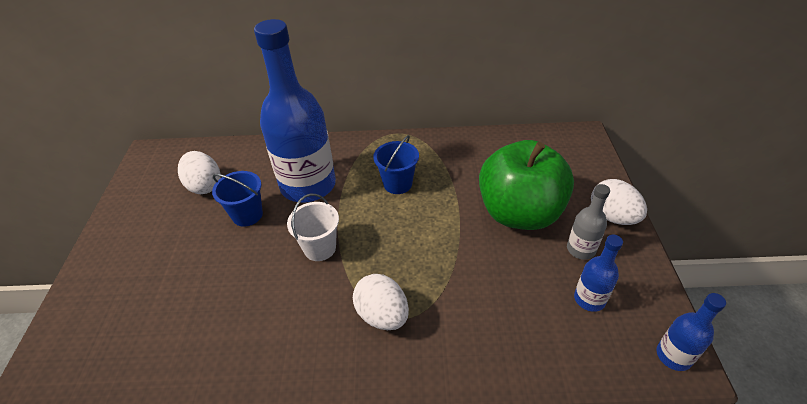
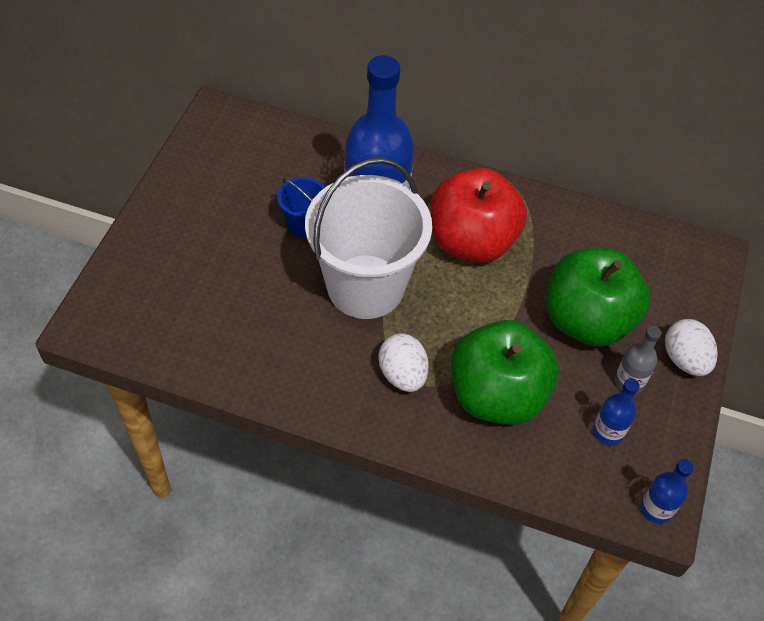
camera: 15 degrees right, 10 degrees up
white egg [178,151,221,194] -> none
white bucket [287,194,339,261] -> white bucket [305,158,432,319], size x2.27
blue bucket [373,135,419,194] -> red apple [430,168,527,263]
none -> green apple [451,320,559,425]

